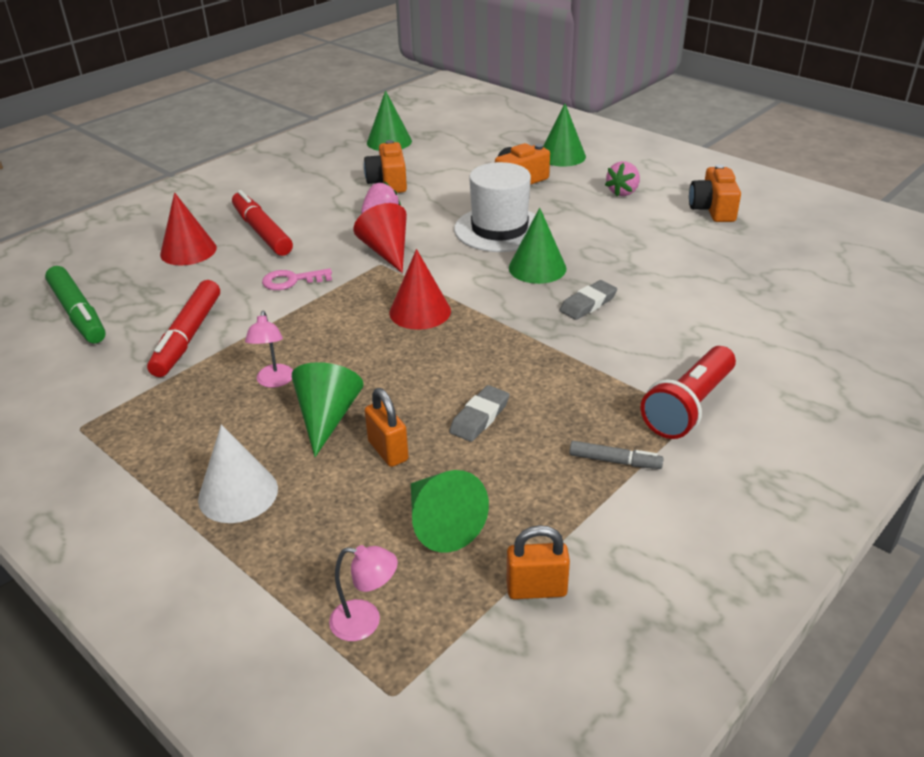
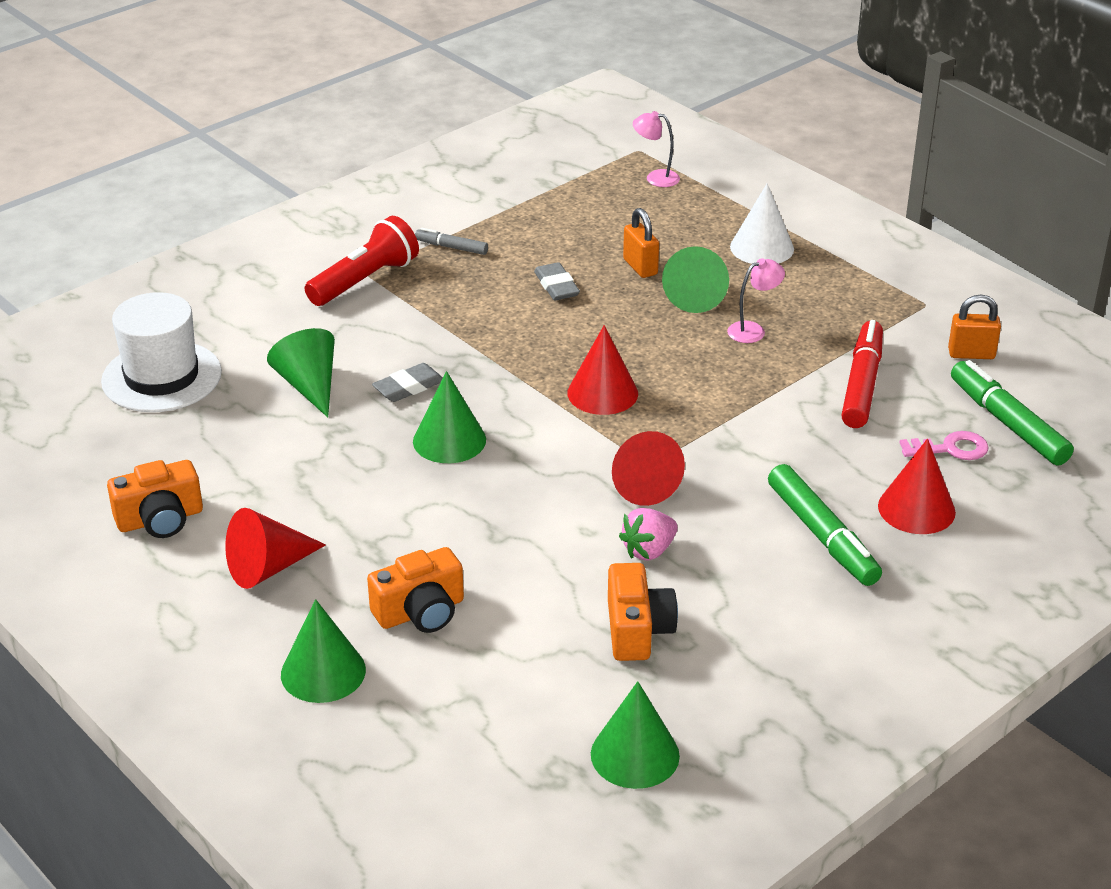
camera: 175 degrees left, 0 degrees up
red marker [232,190,293,256] -> green marker [768,464,882,586]
pink lamp [245,311,293,388] -> pink lamp turned 60 degrees clockwise [727,258,785,343]
pink key [262,268,332,290] -> pink key moved to [899,431,989,460]
green cone [411,470,489,553] -> green cone moved to [267,328,335,417]
grey eraser [449,385,510,442] -> grey eraser turned 60 degrees counterclockwise [534,262,580,300]
white hat [454,162,536,252] -> white hat moved to [101,292,222,412]
orange padlock [507,525,570,599] -> orange padlock moved to [948,295,1001,359]
pink strawberry [605,161,640,196] -> red cone [225,508,326,589]
orange camera [689,164,741,222] -> orange camera turned 60 degrees clockwise [107,460,203,538]

